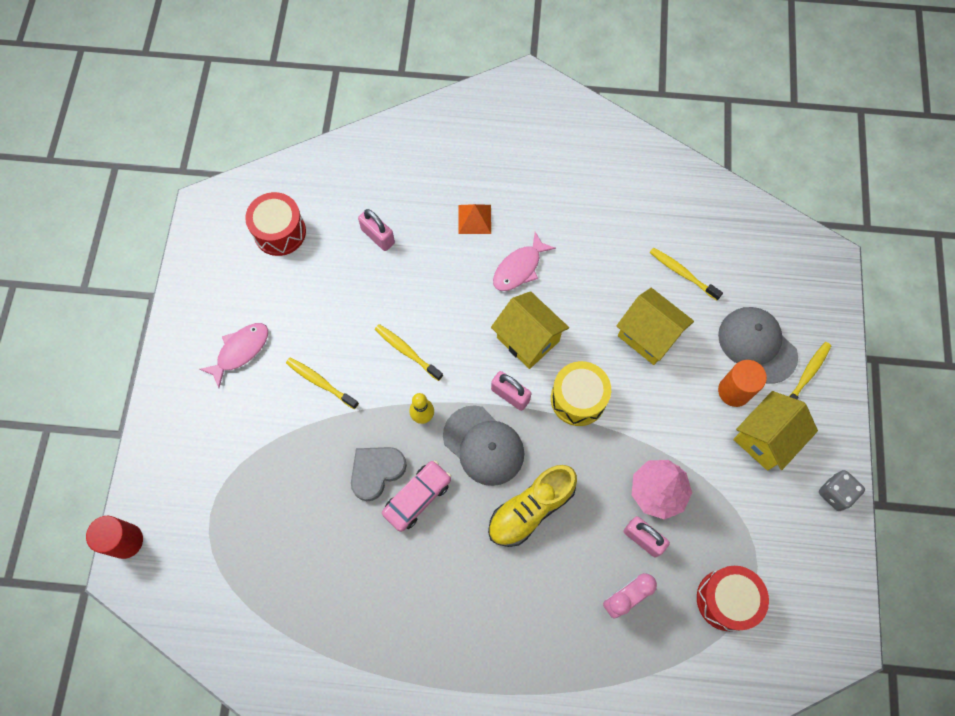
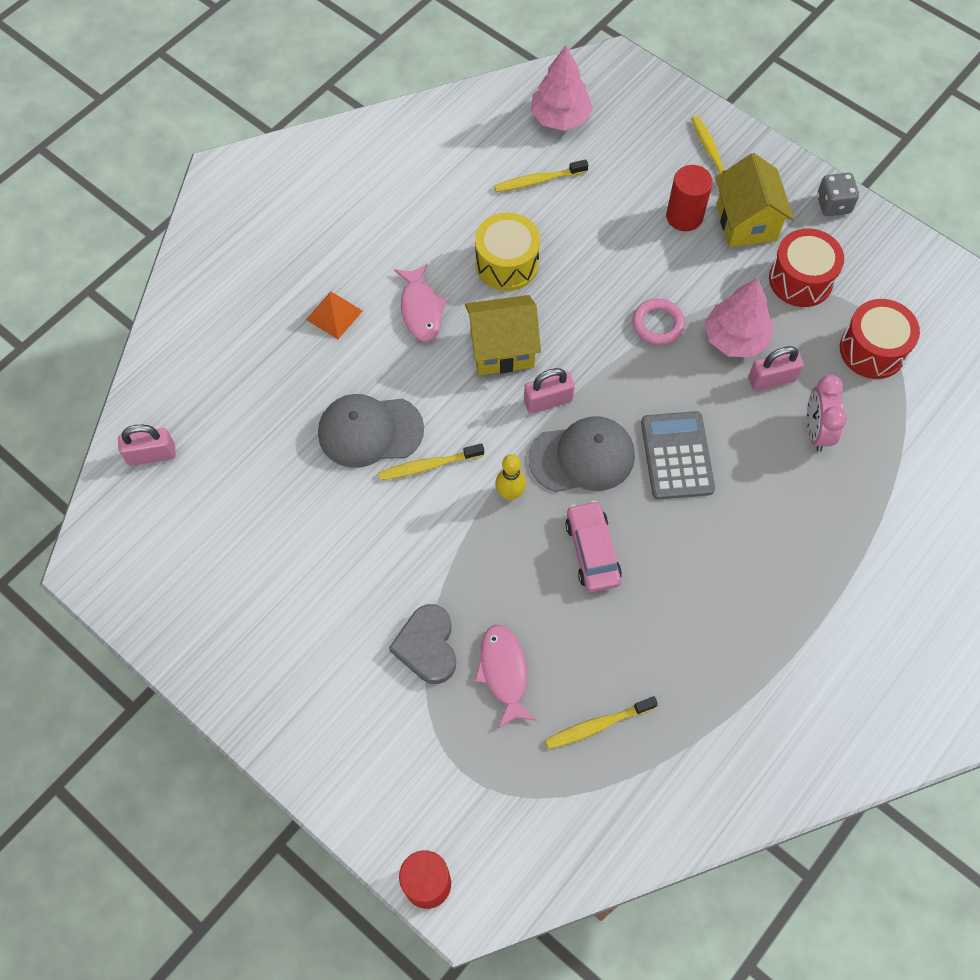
camera: 55 degrees left, 5 degrees down
pink fish [199,323,268,388] -> pink fish moved to [474,625,537,729]
red drum [245,192,306,256] -> red drum moved to [769,228,844,307]
yellow toothbrush [286,357,359,409] -> yellow toothbrush moved to [545,696,658,749]
grey heart [351,447,407,501] -> grey heart moved to [389,604,456,684]
pink padlock [358,209,395,251] -> pink padlock moved to [118,424,176,466]
yellow shoe [488,465,577,547] -> grey calculator [641,411,715,500]
yellow drum [551,361,611,426] -> yellow drum moved to [475,213,540,291]
yellow house [617,288,694,365] -> none
grey cap [718,307,798,384] -> grey cap moved to [318,394,424,468]
orange cylinder [718,360,767,407] -> red cylinder [666,165,713,231]
none -> pink tree [531,45,593,131]
none -> pink ring [632,298,685,345]

